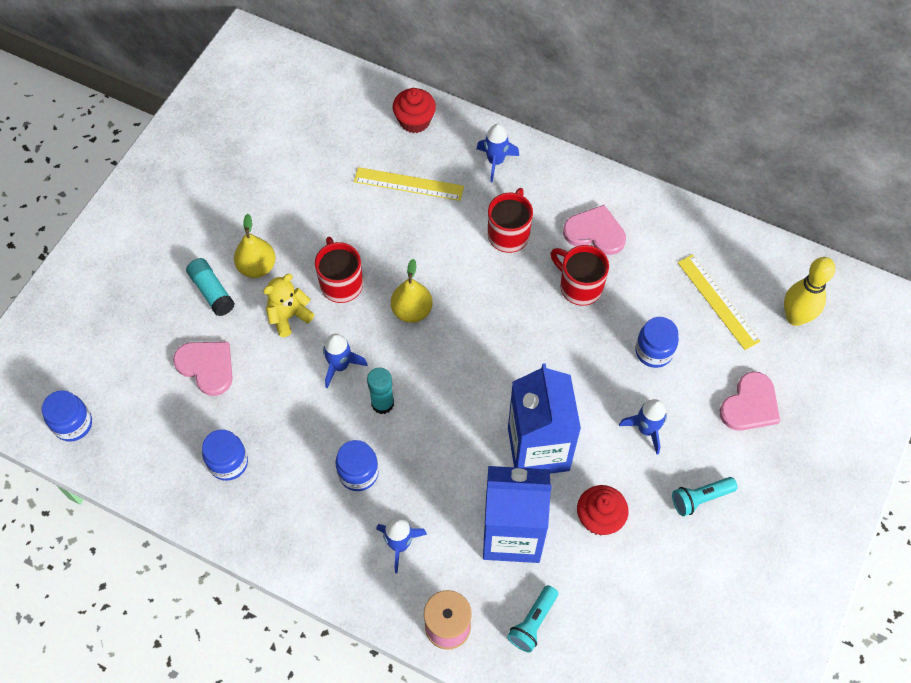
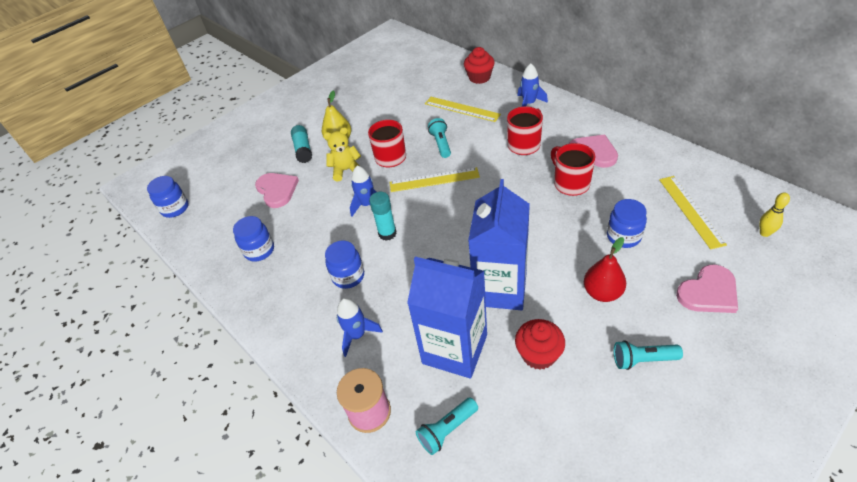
camera: 25 degrees right, 15 degrees down
yellow pear [391,259,433,323] -> yellow ruler [390,167,480,192]
blue rocket [619,399,667,455] -> red pear [584,237,626,302]
yellow bowling pin [784,257,835,326] -> yellow bowling pin [759,192,790,237], size x0.54
none -> turquoise flashlight [428,118,451,158]

